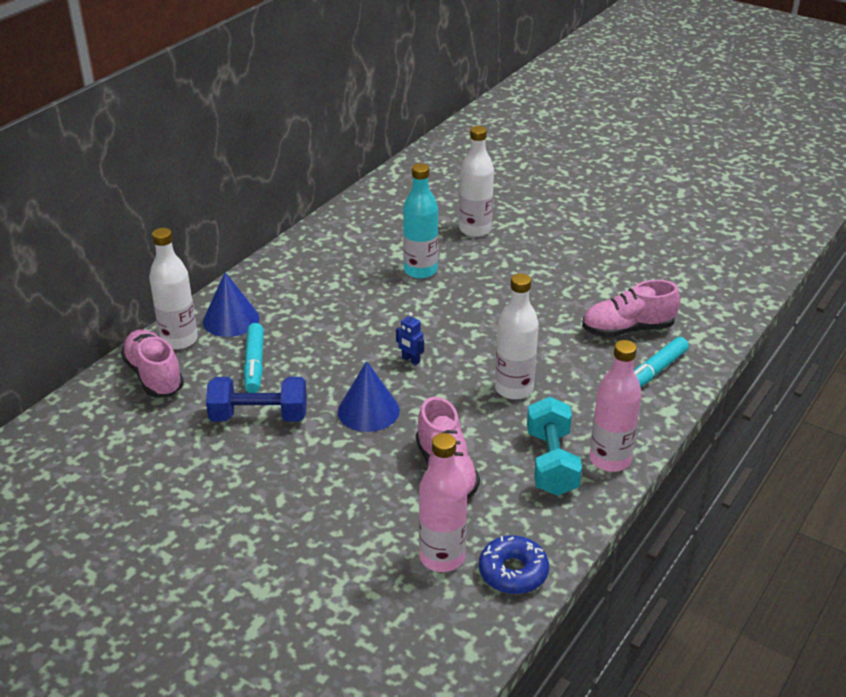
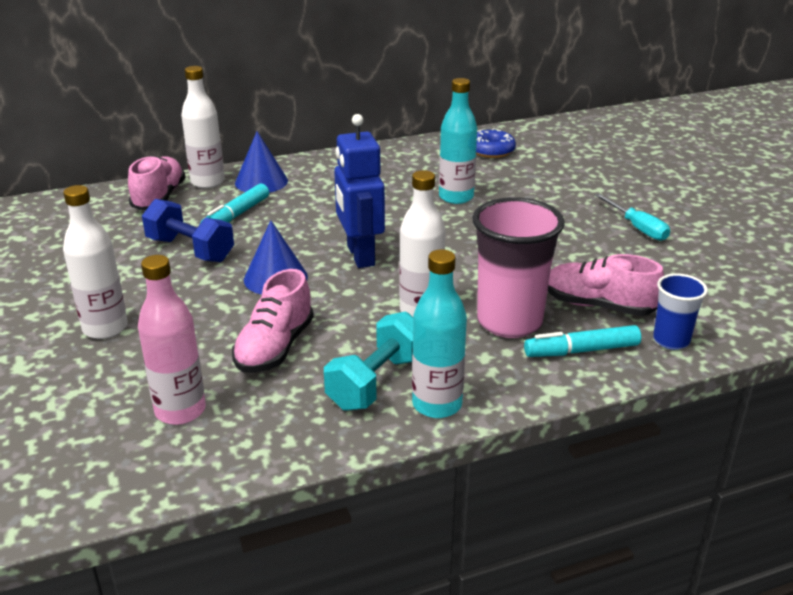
camera: 35 degrees right, 5 degrees down
blue robot [396,312,424,365] -> blue robot [334,114,385,268], size x2.44
white bottle [459,126,494,237] -> white bottle moved to [63,185,128,339]
blue donut [479,535,549,594] -> blue donut moved to [476,128,516,158]
pink bottle [590,340,642,472] -> turquoise bottle [412,249,467,418]
none -> pink cup [472,197,565,338]
none -> turquoise screwdriver [595,193,670,241]
none -> blue cup [653,273,708,350]

